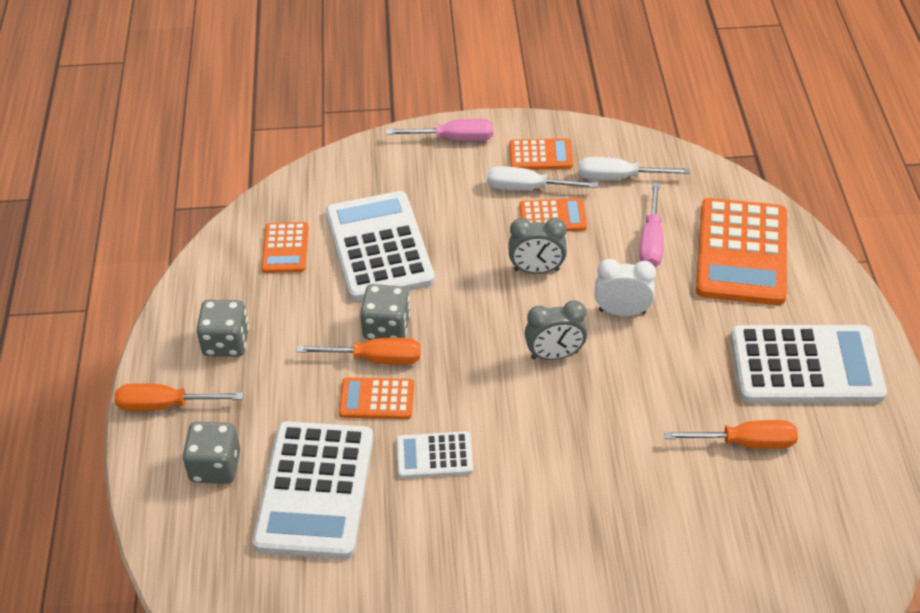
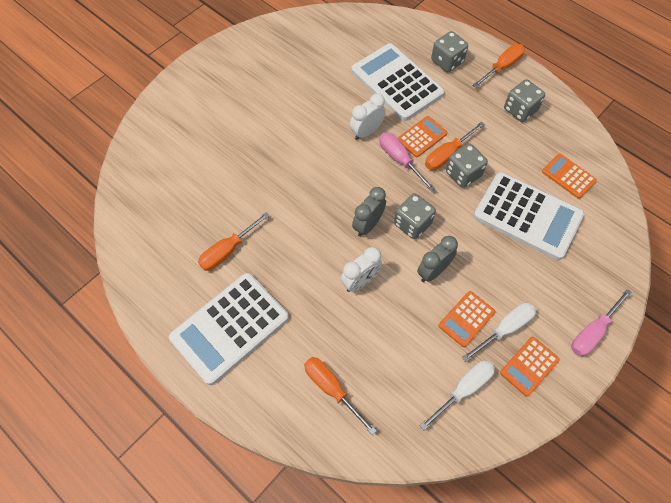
camera: 135 degrees right, 15 degrees up
white calculator [396,431,473,478] -> white clock [350,94,386,140]
pink screwdriver [640,183,664,267] -> pink screwdriver moved to [379,132,436,192]
orange calculator [696,198,787,305] -> orange screwdriver [304,357,377,435]
none -> grey dice [394,193,436,239]

